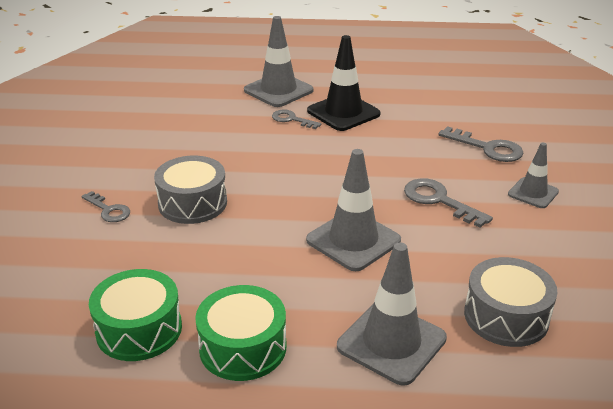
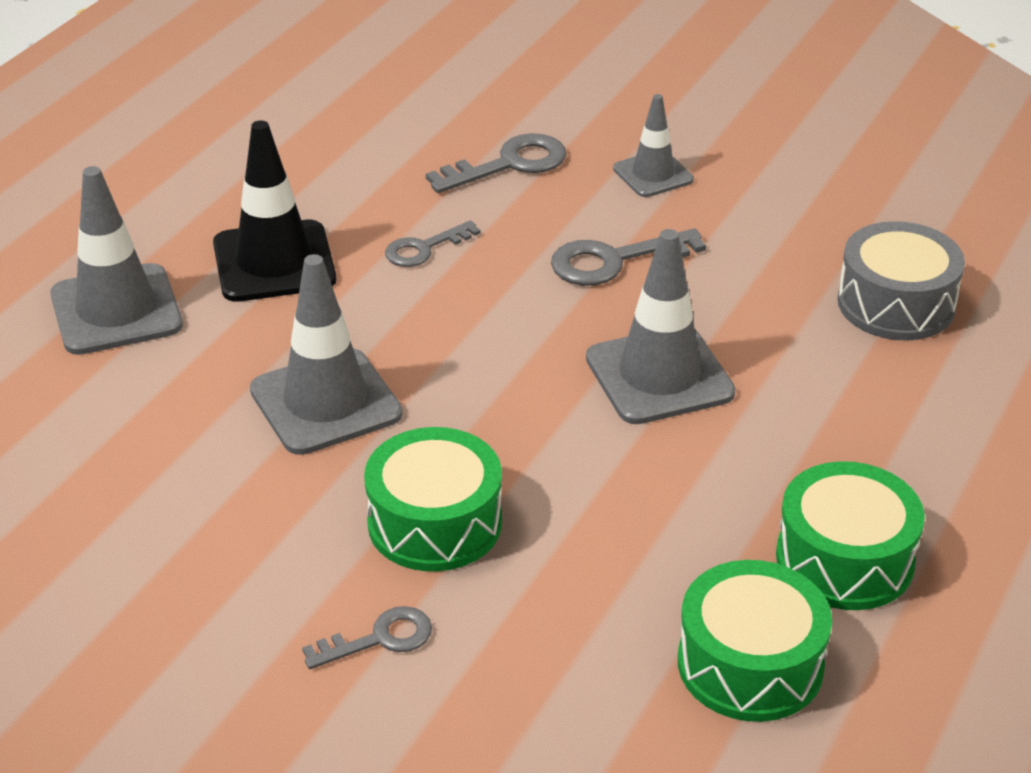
camera: 65 degrees left, 5 degrees up
grey drum [154,156,227,224] -> green drum [364,427,502,571]
grey key [272,109,322,129] -> grey key moved to [385,220,480,267]
grey traffic cone [337,243,447,385] -> grey traffic cone moved to [250,254,403,455]

